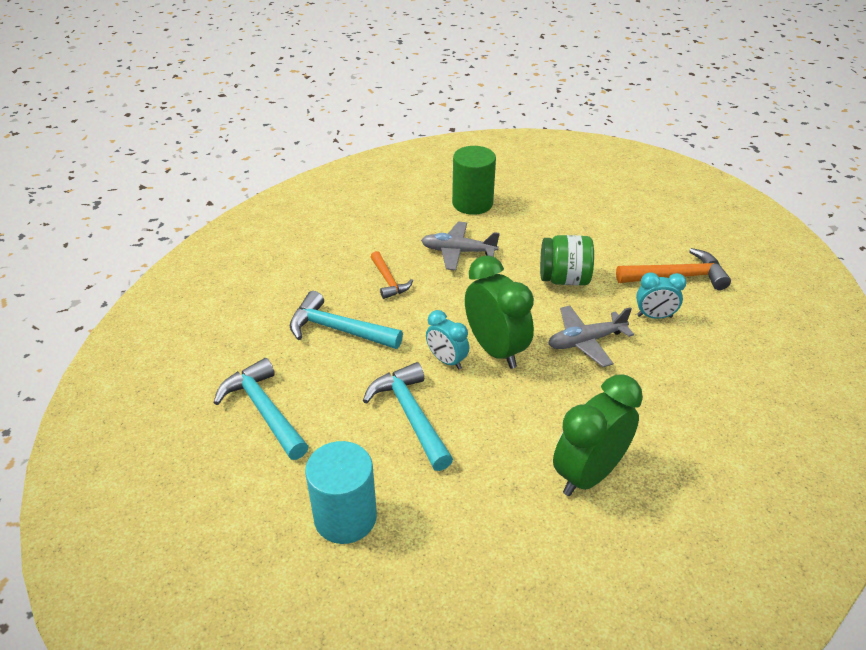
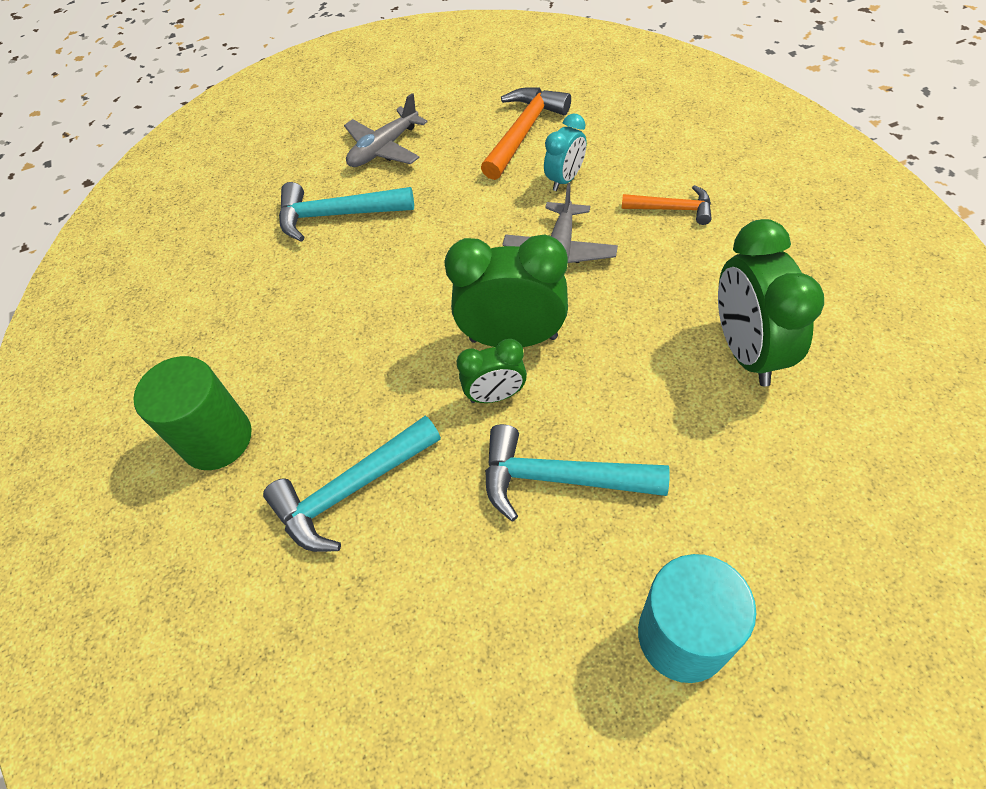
camera: 50 degrees left, 15 degrees up
turquoise hammer [214,358,309,460] -> turquoise hammer moved to [279,182,414,242]
orange hammer [371,251,413,299] -> orange hammer moved to [622,185,712,225]
grey plane [421,222,500,270] -> grey plane moved to [344,93,428,167]
turquoise clock [426,310,469,370] -> green clock [457,339,527,403]
green cylinder [452,146,496,215] -> green cylinder moved to [133,356,252,470]
green jar [540,235,594,285] -> none

